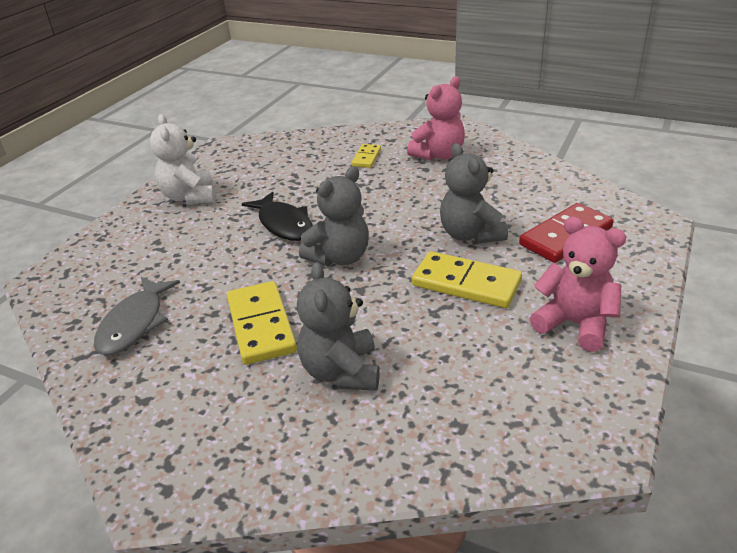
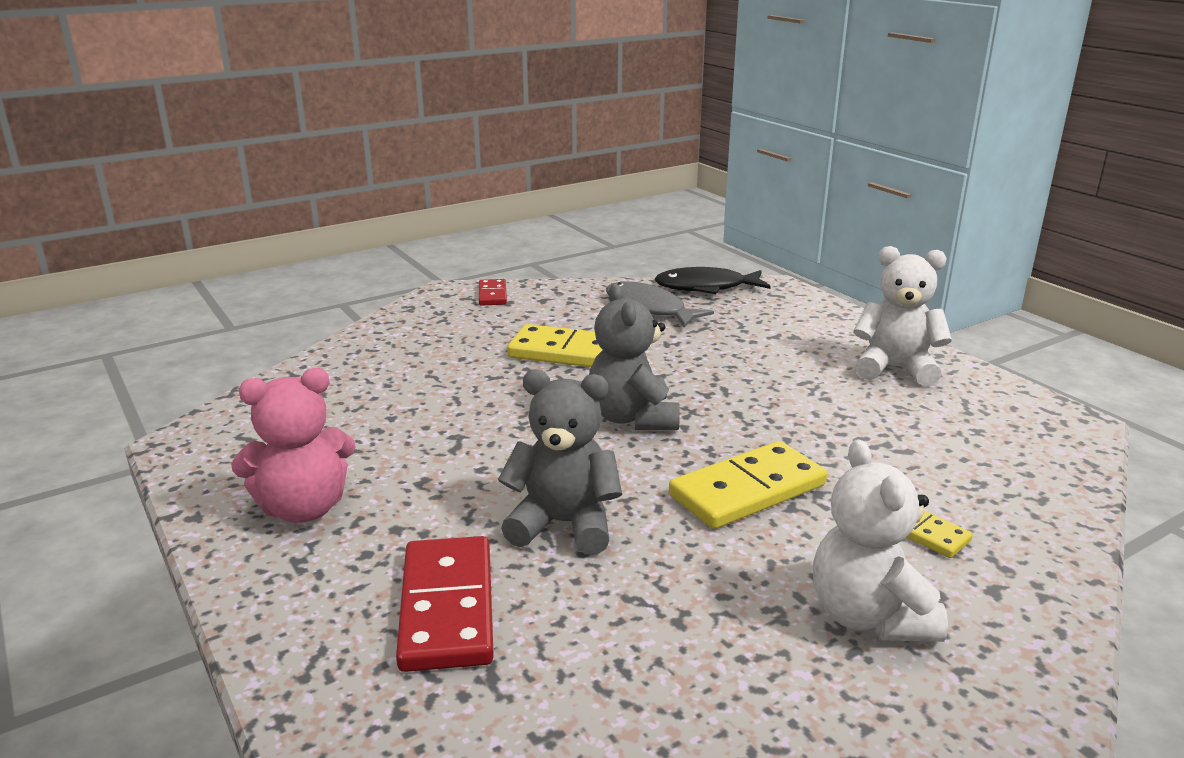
camera: 120 degrees right, 10 degrees down
black fish [242,192,313,241] -> black fish moved to [654,267,771,294]
grey teddy bear [297,262,379,391] -> none
pink teddy bear [407,76,465,161] -> white teddy bear [813,439,948,642]
yellow domino [412,251,522,308] -> yellow domino moved to [669,441,827,529]
none -> red domino [479,279,507,306]

